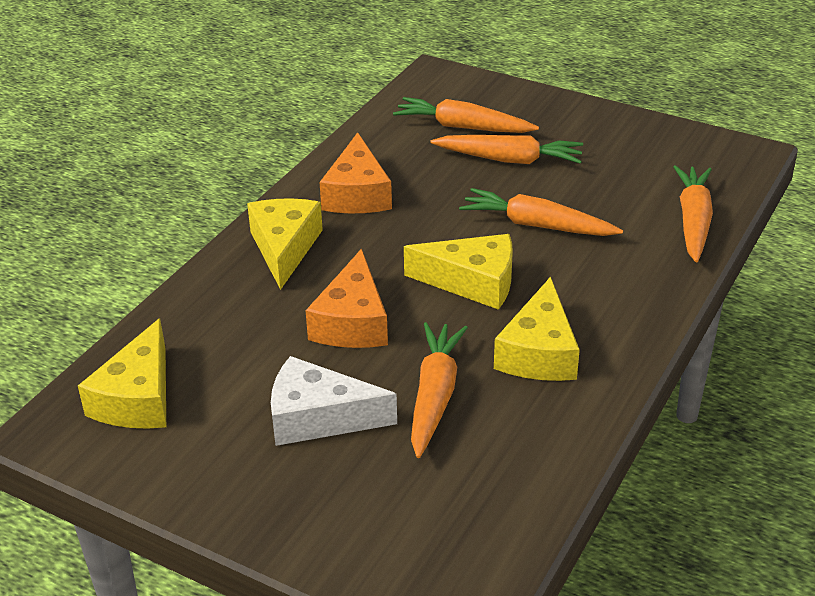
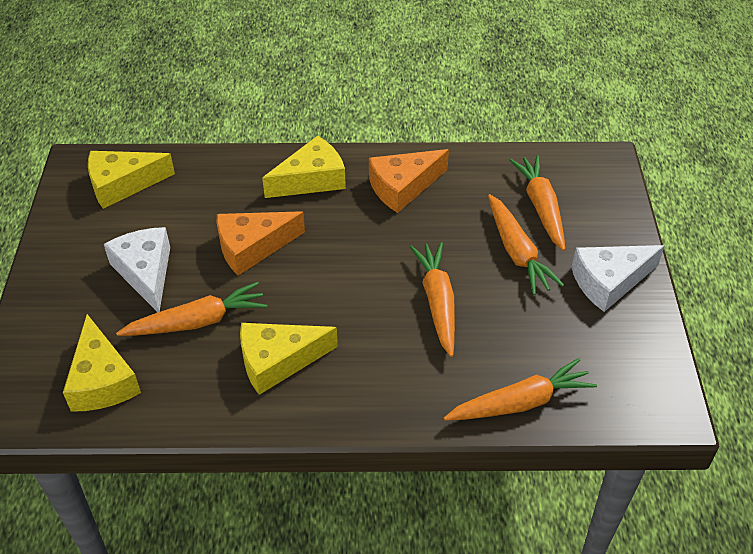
camera: 60 degrees right, 10 degrees up
yellow cheese [404,234,513,310] -> yellow cheese moved to [63,314,141,412]
none -> white cheese [571,245,665,312]

